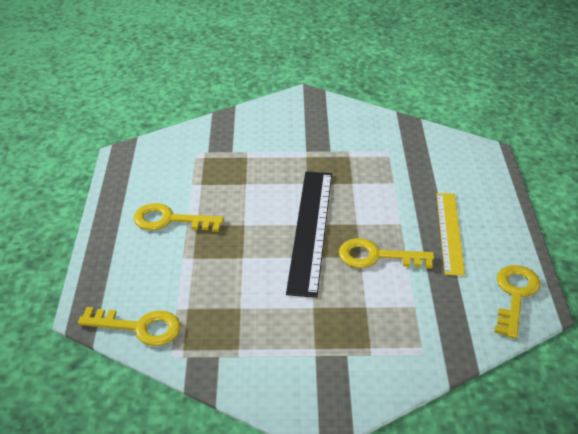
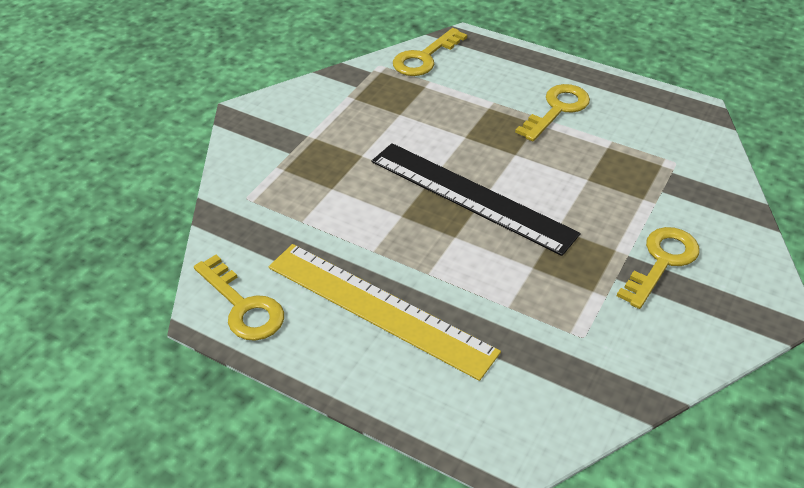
camera: 120 degrees right, 5 degrees up
yellow key [339,238,434,269] -> yellow key moved to [617,227,699,309]
yellow ruler [437,193,465,276] -> yellow ruler [269,244,501,381], size x1.53

